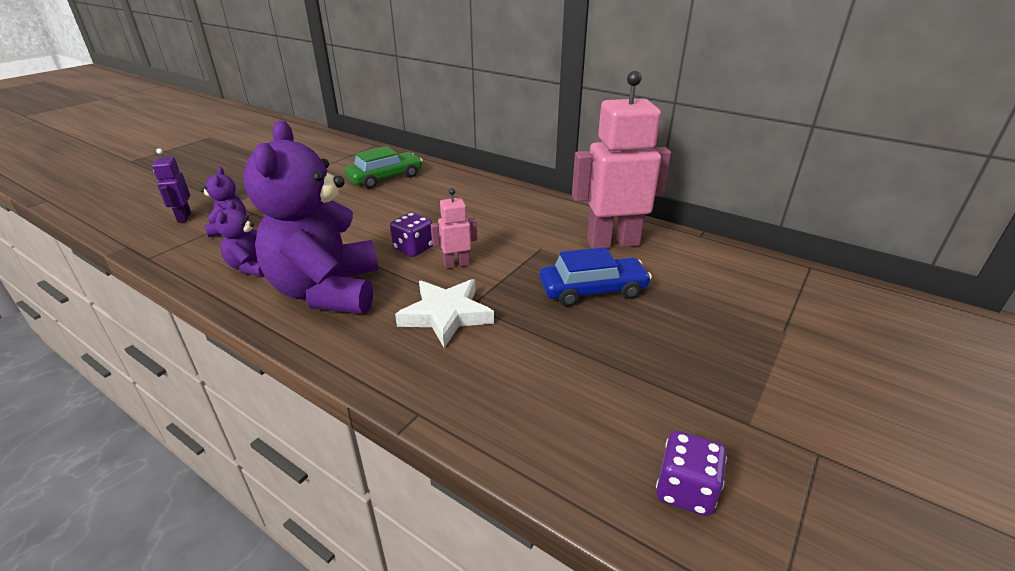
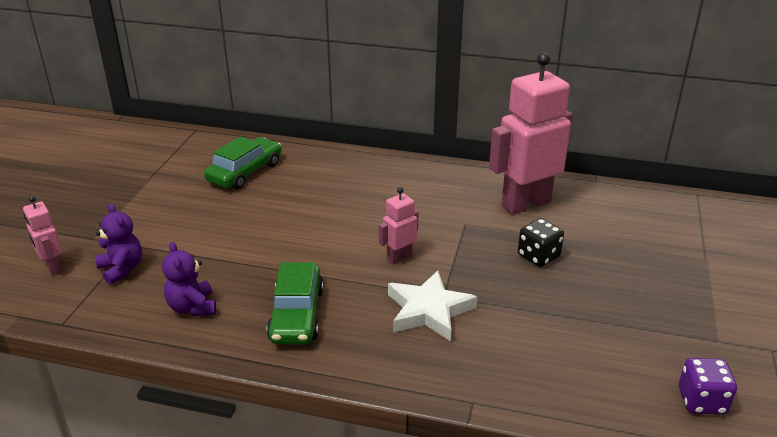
camera: 20 degrees left, 0 degrees up
purple robot [152,148,191,223] -> pink robot [23,196,62,275]
purple teddy bear [243,121,378,313] -> green car [267,262,324,344]
purple dice [390,212,433,257] -> none
blue car [539,247,652,306] -> black dice [518,218,564,267]

